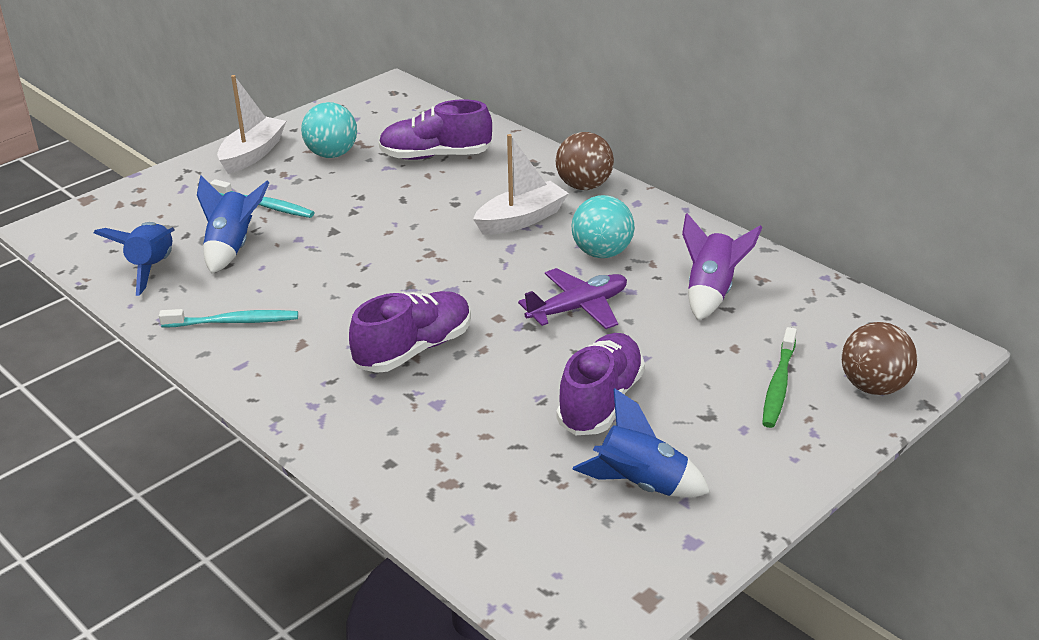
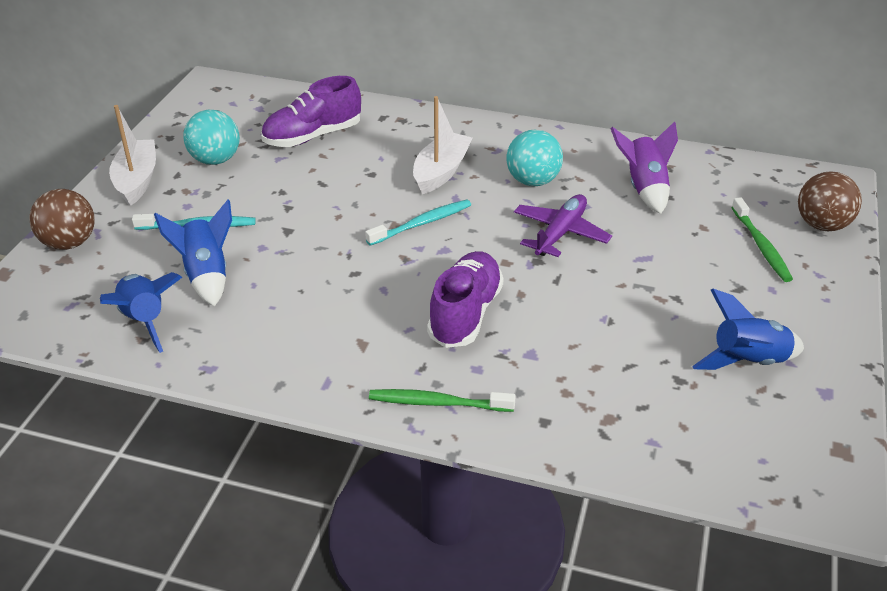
camera: 30 degrees left, 5 degrees up
turquoise toothbrush [159,309,298,327] -> turquoise toothbrush moved to [365,200,471,246]
brown ball [556,132,614,190] -> brown ball moved to [29,189,94,250]
purple shoe [556,333,645,435] -> none
none -> green toothbrush [369,389,516,412]

